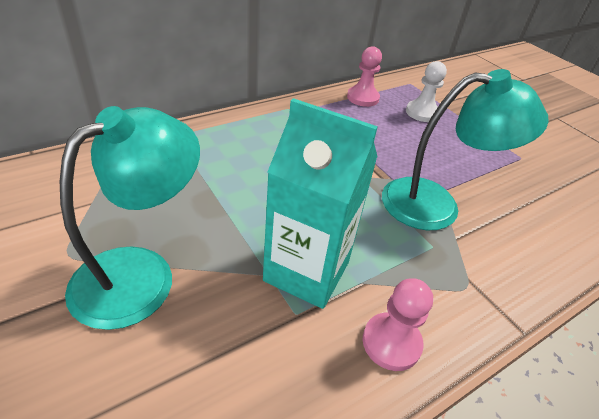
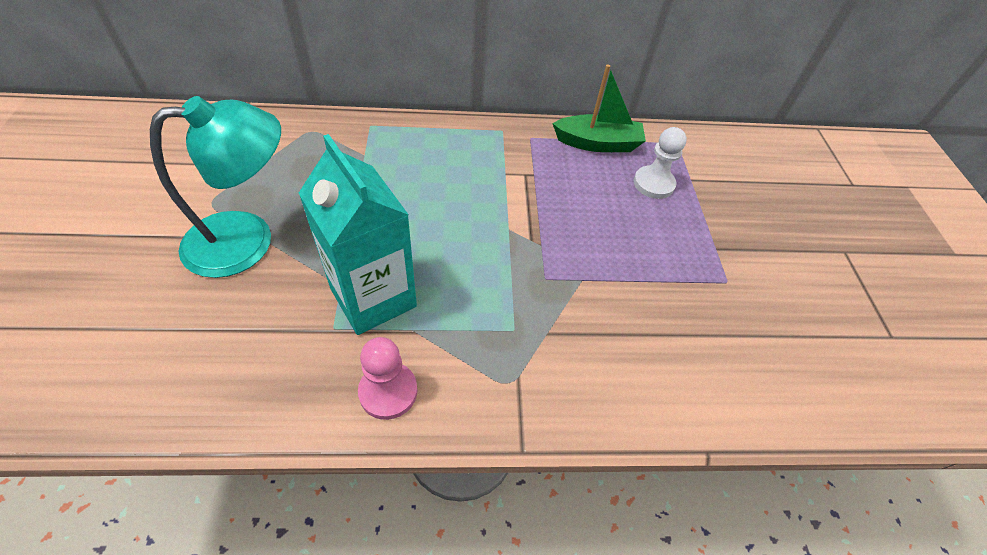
camera: 30 degrees right, 10 degrees up
pink pawn [347,46,382,107] -> green boat [552,64,646,152]
turquoise lamp [382,69,549,230] -> none

